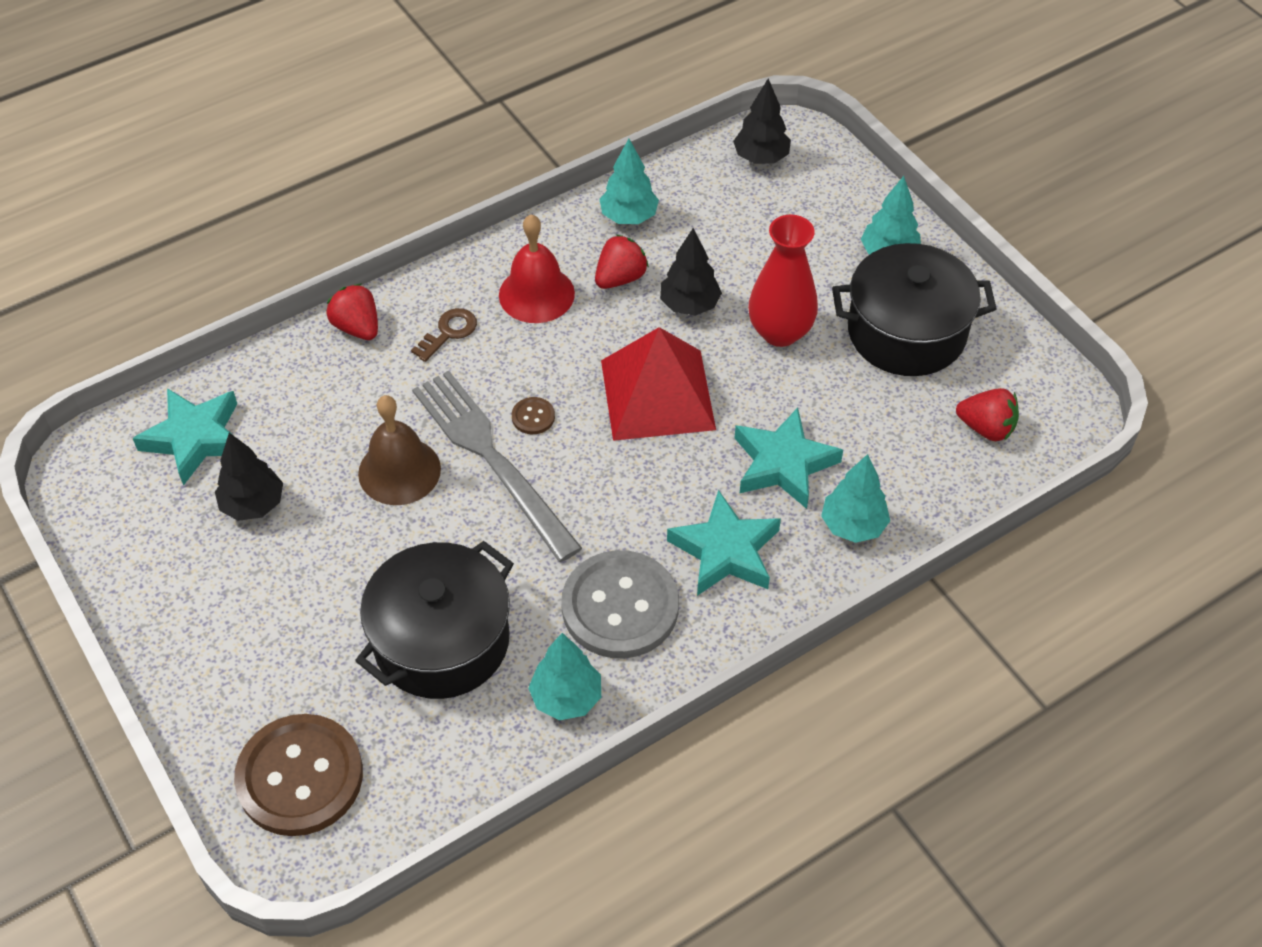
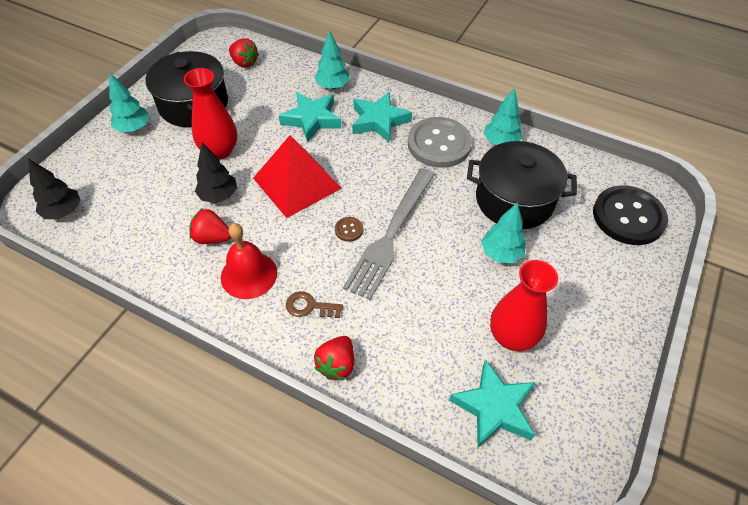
camera: 120 degrees left, 0 degrees up
black tree [215,433,283,521] -> red vase [490,260,558,351]
brown button [234,714,363,836] -> black button [593,185,668,245]
brown bell [358,395,441,505] -> none
turquoise tree [599,139,659,224] -> turquoise tree moved to [481,203,526,263]
red strawberry [956,388,1019,441] -> red strawberry turned 135 degrees clockwise [229,38,259,68]

